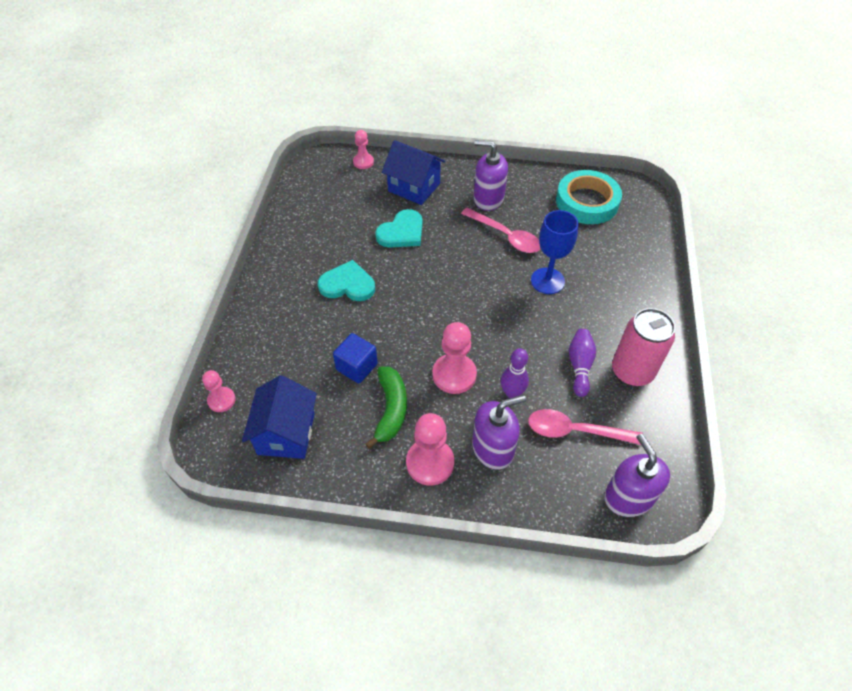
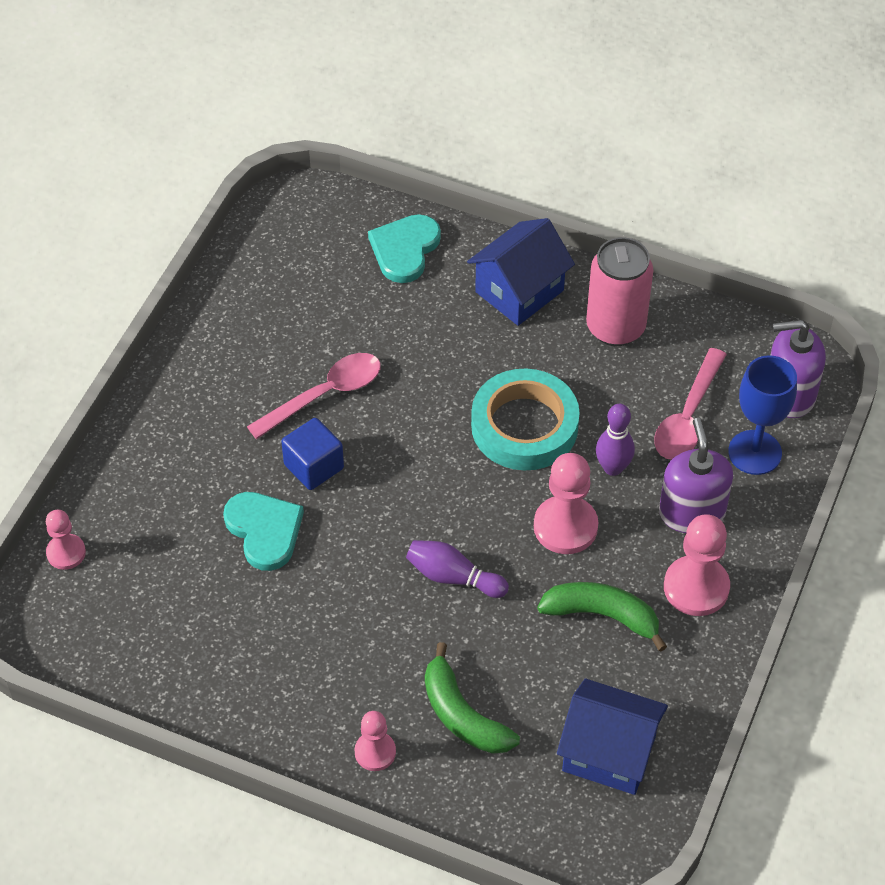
camera: 75 degrees left, 0 degrees up
pink pawn [202,370,235,412] -> pink pawn moved to [354,711,396,771]
turquoise heart [318,260,375,301] -> turquoise heart moved to [368,214,441,283]
blue cube [333,333,378,383] -> blue cube moved to [281,418,344,490]
blue house [382,140,445,205] -> blue house moved to [467,218,575,326]
purple soap dispenser [474,140,508,211] -> none
blue goblet [531,210,579,294] -> blue goblet moved to [728,355,797,475]
turquoise tape [556,170,622,224] -> turquoise tape moved to [471,368,580,471]
purple bowling pin [569,329,596,397] -> purple bowling pin moved to [406,540,509,598]
none -> green banana [425,642,520,754]

